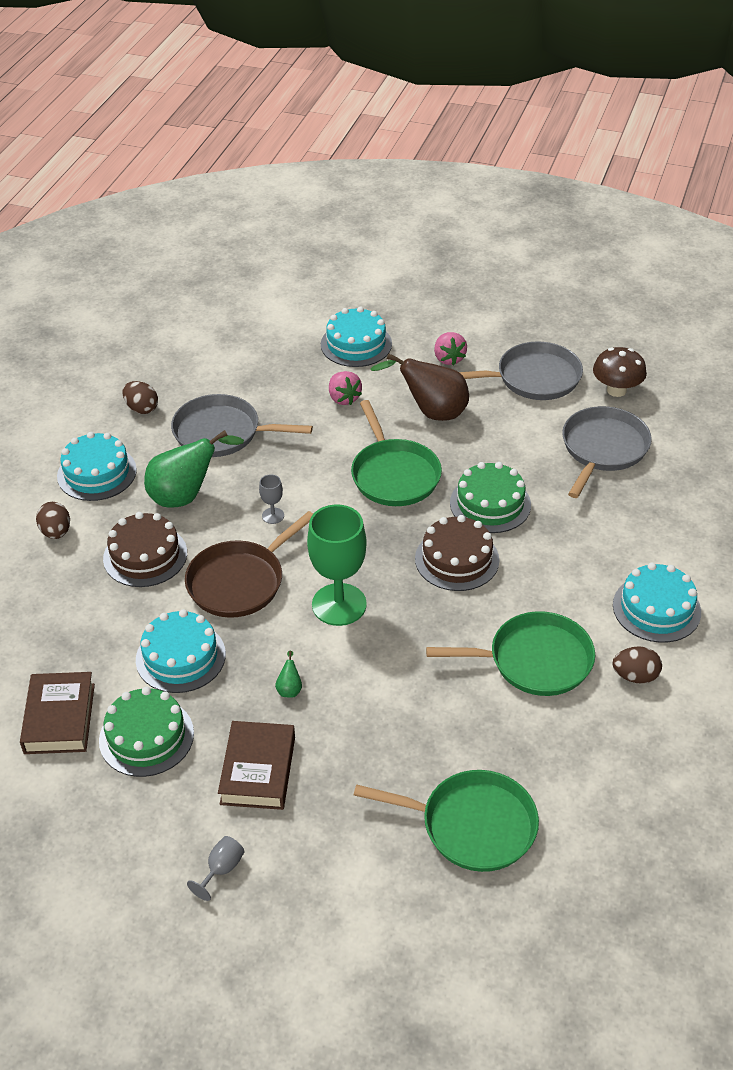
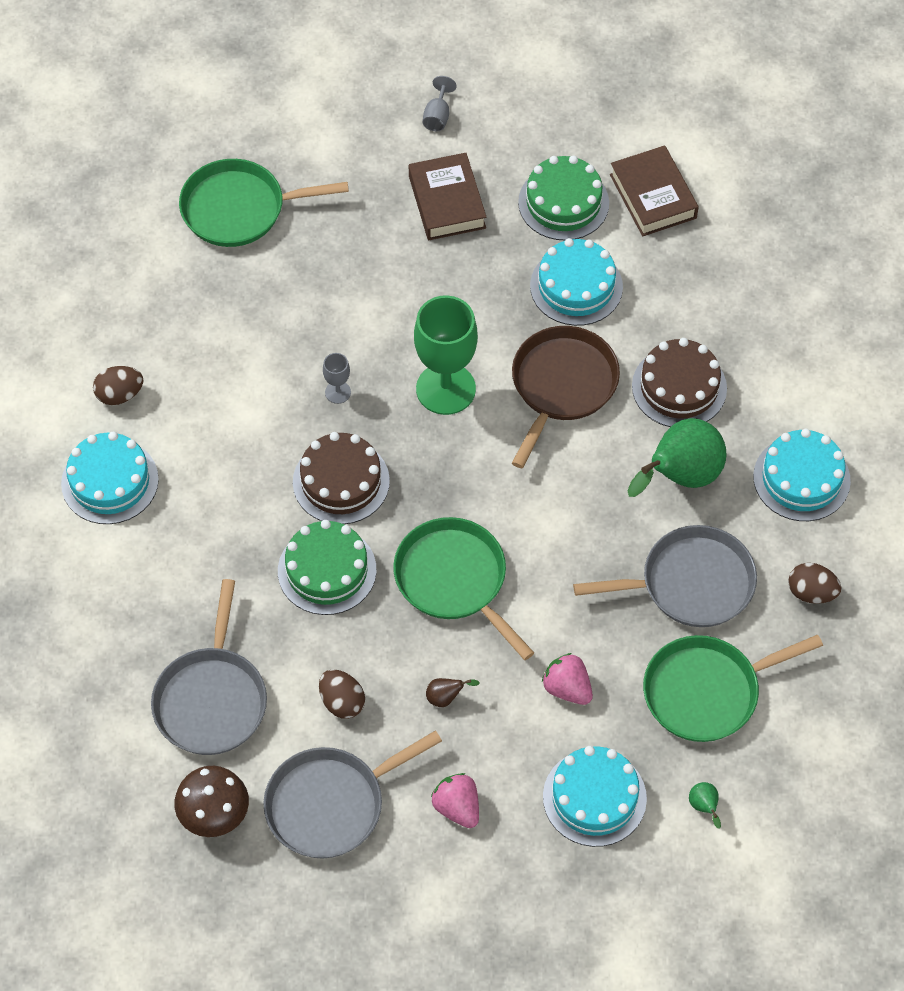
camera: 160 degrees right, 15 degrees up
brown egg [36,502,70,539] -> brown egg moved to [319,669,365,719]
grey goblet [259,474,284,524] -> grey goblet moved to [323,353,351,404]
green pear [275,650,302,698] -> green pear moved to [689,782,721,829]
brown pear [370,353,469,421] -> brown pear [426,678,480,707], size x0.41
green pan [426,611,595,696] -> green pan moved to [643,635,823,742]

